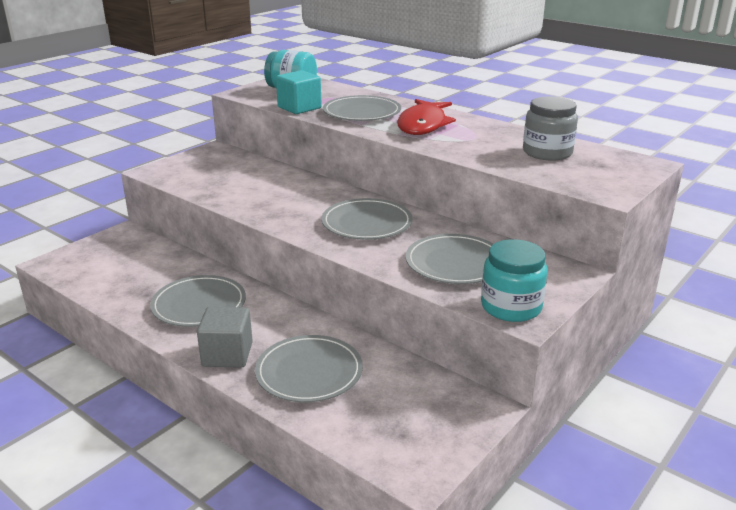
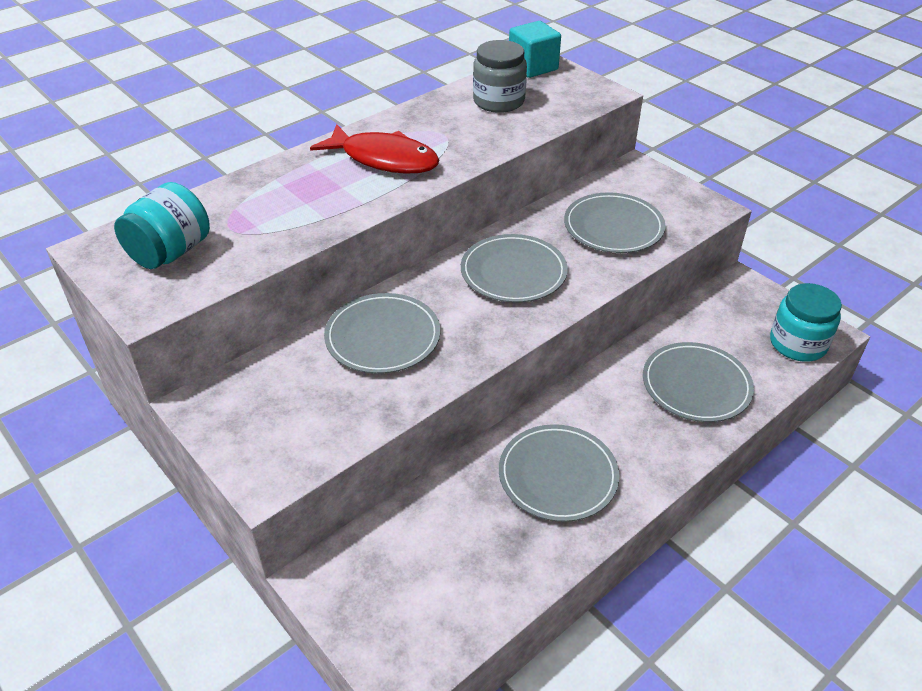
camera: 80 degrees left, 15 degrees up
grey cube [197,307,253,368] -> none
turquoise cube [276,70,322,114] -> turquoise cube moved to [509,21,561,78]
grey plate [323,95,401,121] -> grey plate moved to [324,293,440,374]
turquoise jar [481,239,548,322] -> turquoise jar moved to [770,283,842,361]

